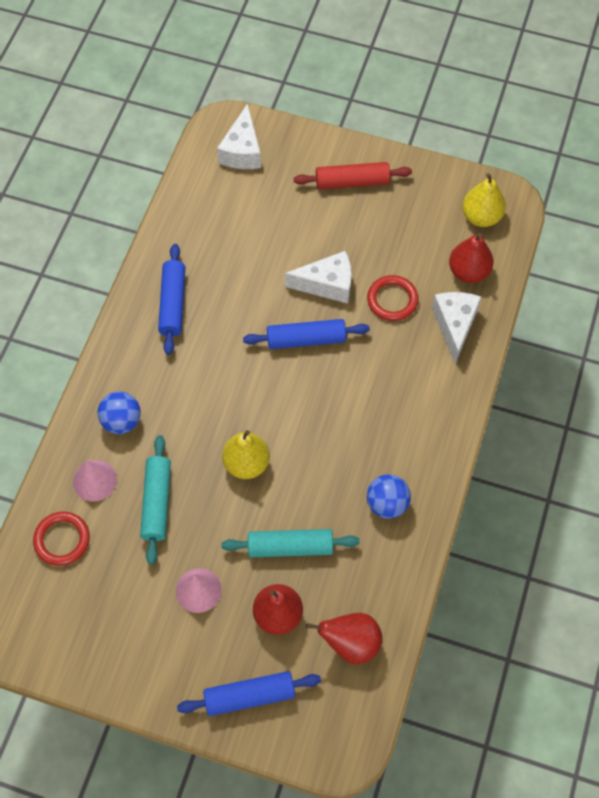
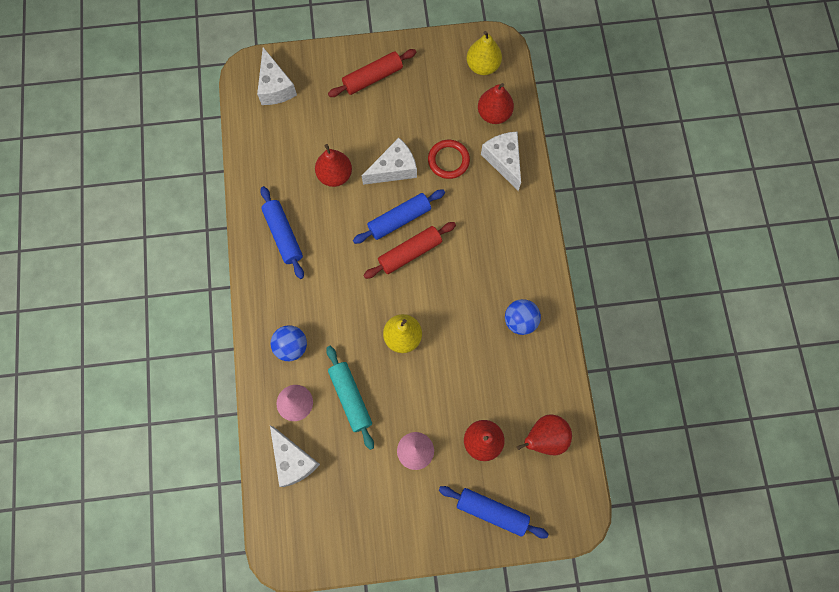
camera: 25 degrees left, 10 degrees up
red ring [33,512,90,566] -> white cheese [270,425,320,487]
blue rolling pin [177,671,321,716] -> blue rolling pin turned 60 degrees clockwise [439,486,549,539]
turquoise rolling pin [221,529,359,557] -> none
none -> red pear [315,144,352,187]
none -> red rolling pin [363,222,456,279]

